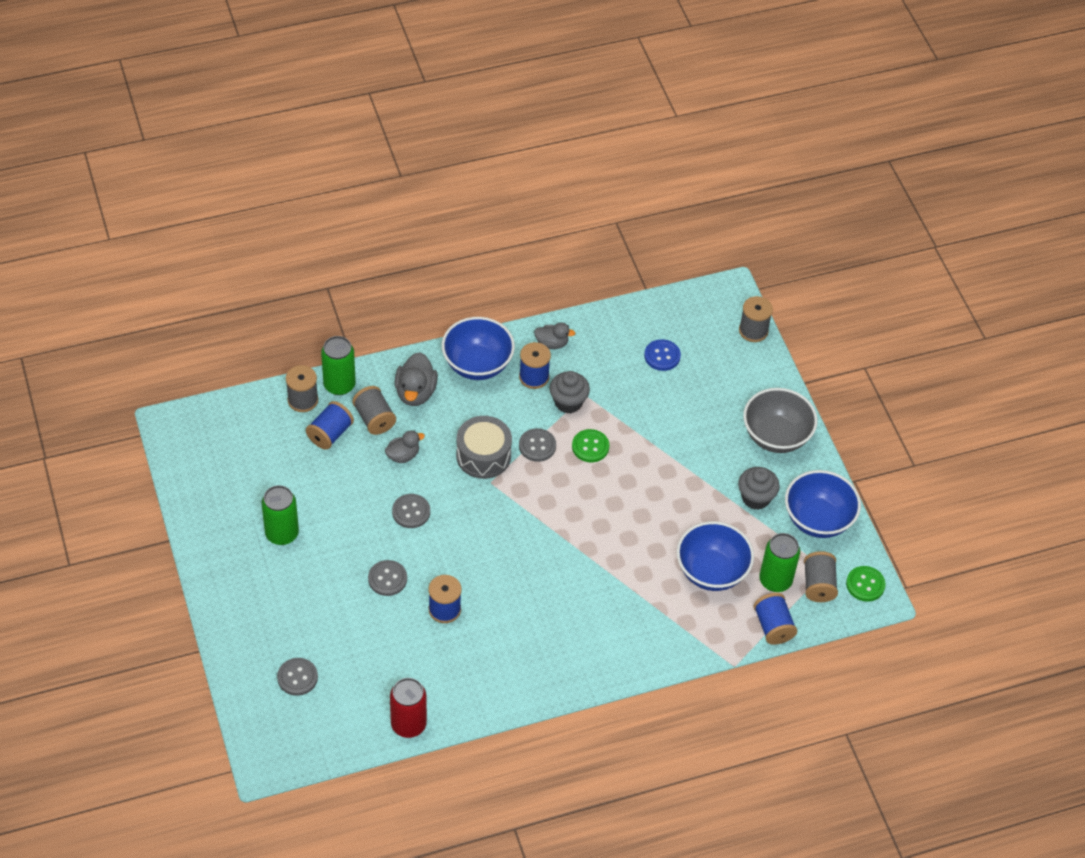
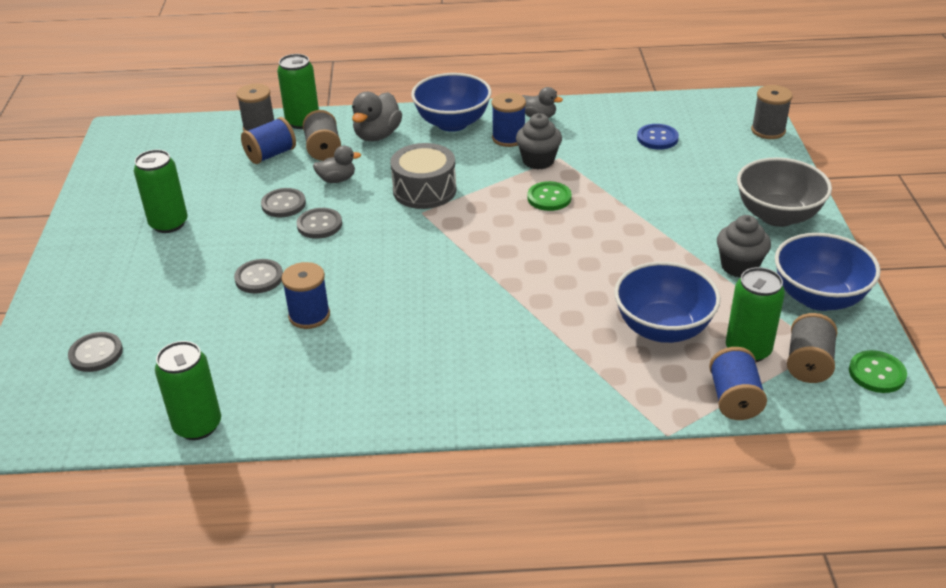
camera: 20 degrees right, 15 degrees down
red can [390,678,427,738] -> green can [155,341,221,440]
grey button [519,428,556,462] -> grey button moved to [261,188,306,217]

